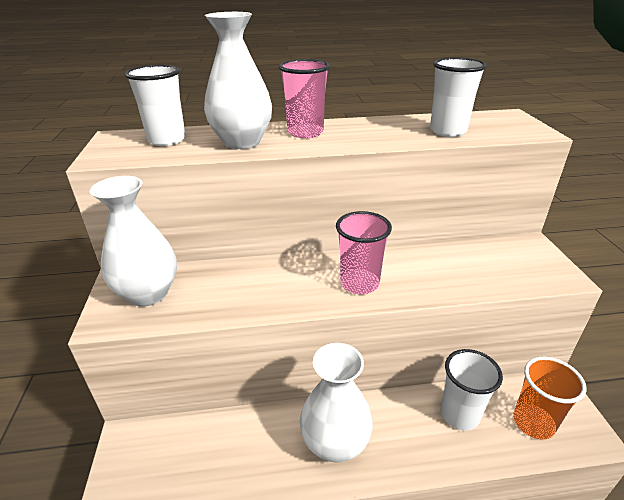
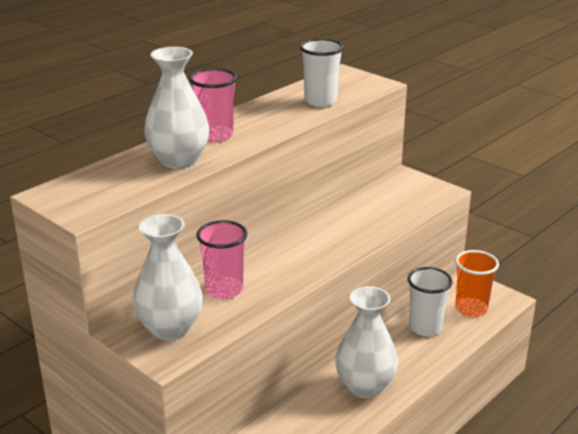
camera: 40 degrees left, 5 degrees down
white cup [125,65,186,146] -> none
pink cup [336,211,392,294] -> pink cup moved to [196,220,248,299]

